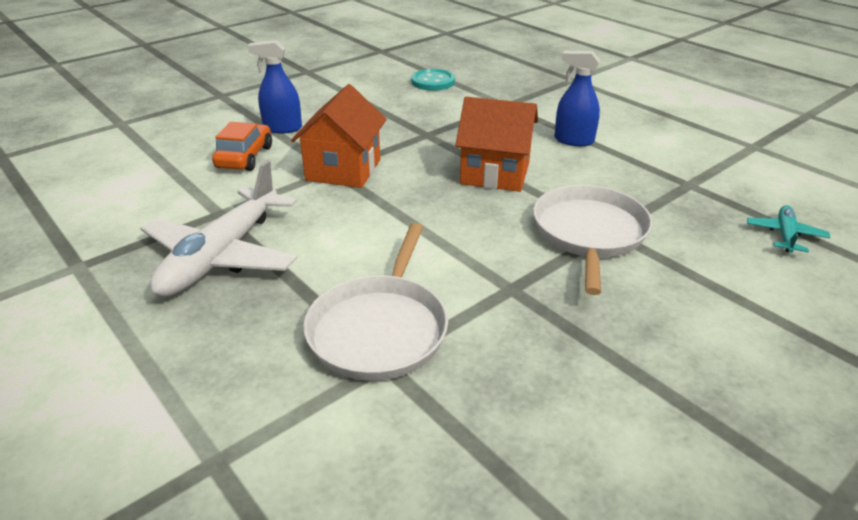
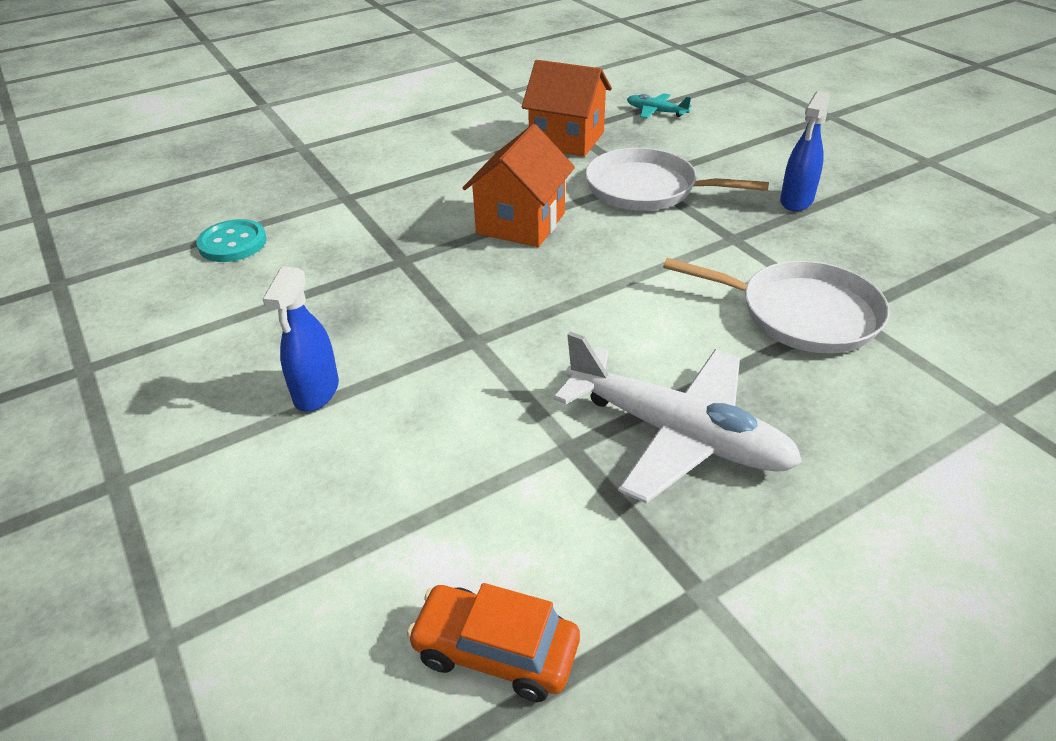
camera: 80 degrees left, 5 degrees up
orange car [212,122,272,171] -> orange car moved to [407,583,580,702]
orange house [291,84,387,188] -> orange house moved to [522,60,612,157]
blue spray bottle [554,51,600,146] -> blue spray bottle moved to [780,91,830,211]

